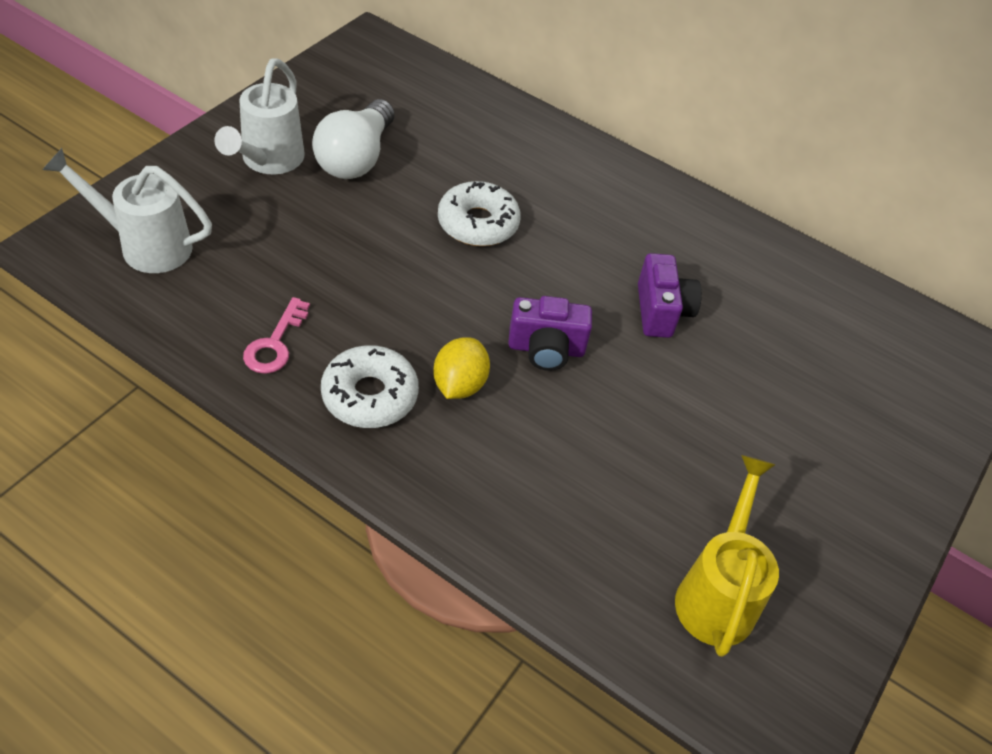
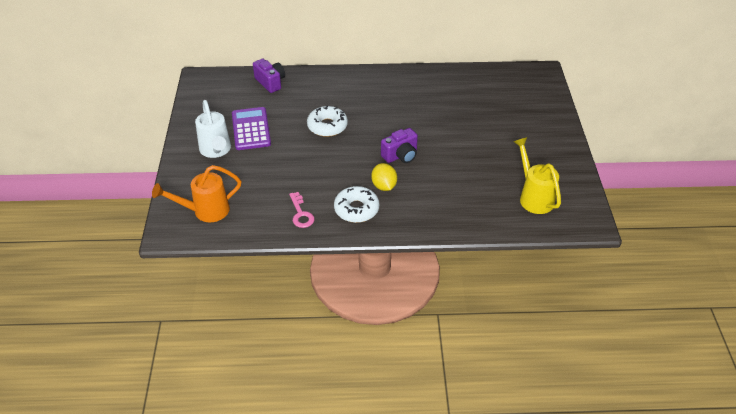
camera: 30 degrees left, 5 degrees down
white watering can [42,148,212,273] -> orange watering can [152,165,241,222]
white light bulb [312,99,395,179] -> purple calculator [232,107,271,150]
purple camera [638,253,702,338] -> purple camera moved to [253,59,285,93]

